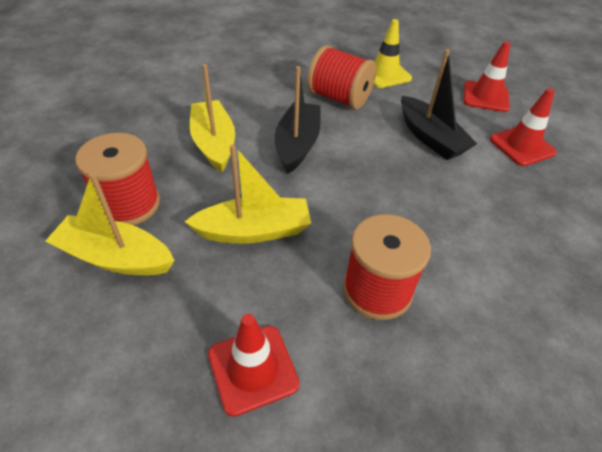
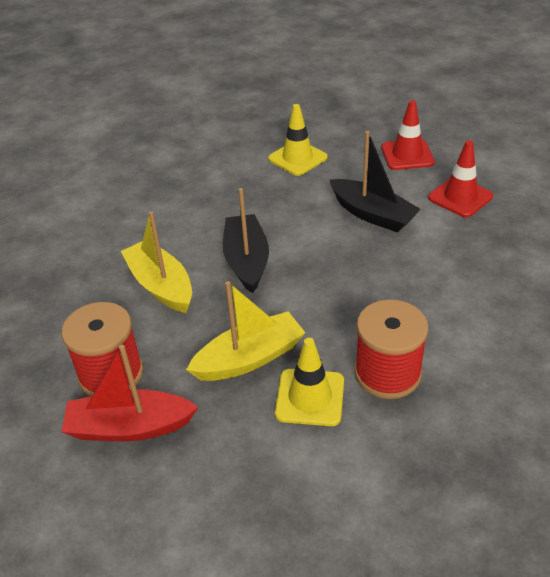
camera: 15 degrees left, 5 degrees down
yellow boat [45,173,175,275] -> red boat [61,345,198,441]
red traffic cone [208,314,300,417] -> none
red spool [307,45,376,109] -> none
none -> yellow traffic cone [275,338,344,426]

